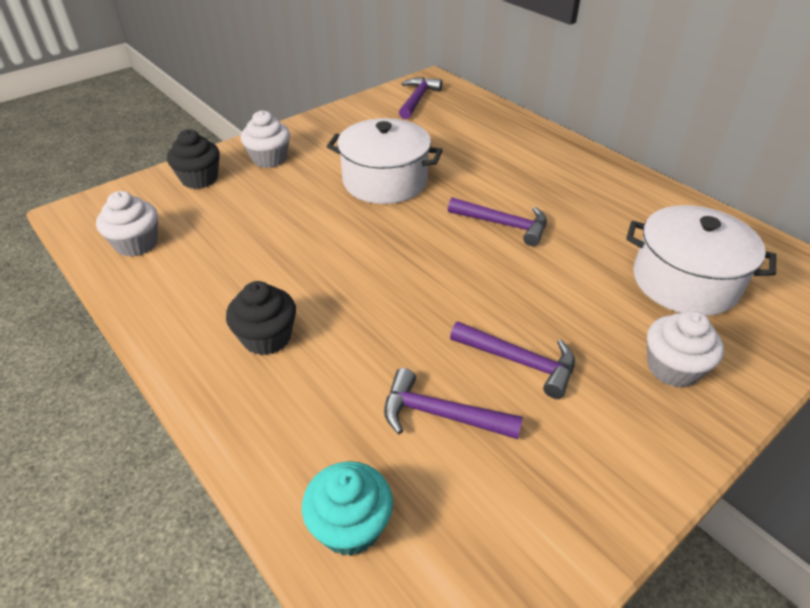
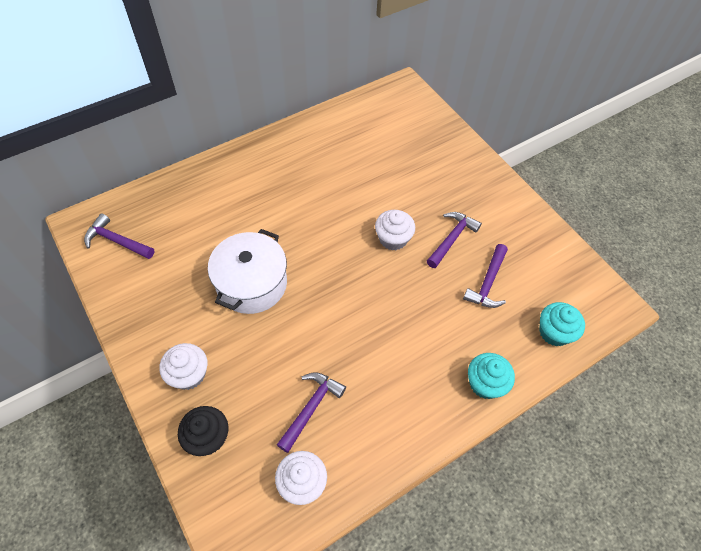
camera: 85 degrees left, 15 degrees up
black cupcake [226,281,296,355] -> none
purple hammer [448,197,547,246] -> purple hammer moved to [277,372,346,453]
white pot [626,205,776,316] -> none
white cupcake [647,311,724,388] -> white cupcake moved to [375,210,415,251]
none -> turquoise cupcake [468,353,515,399]

